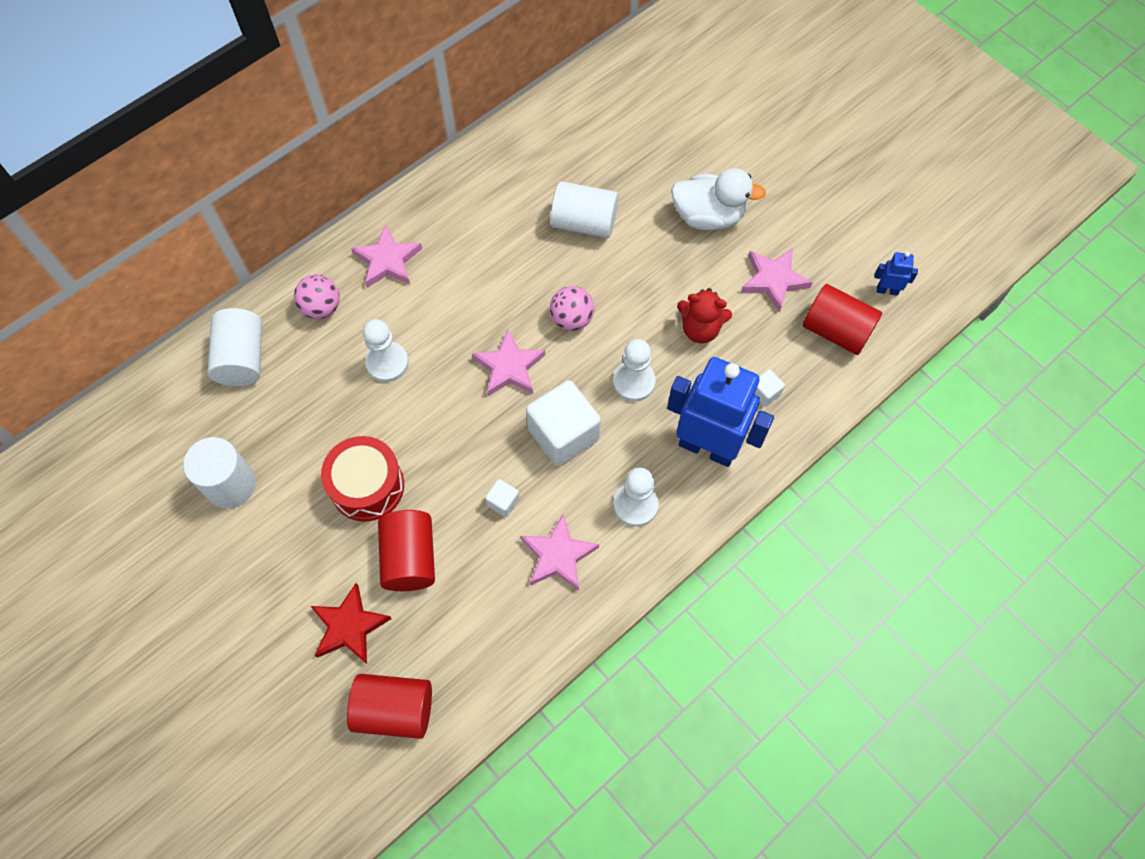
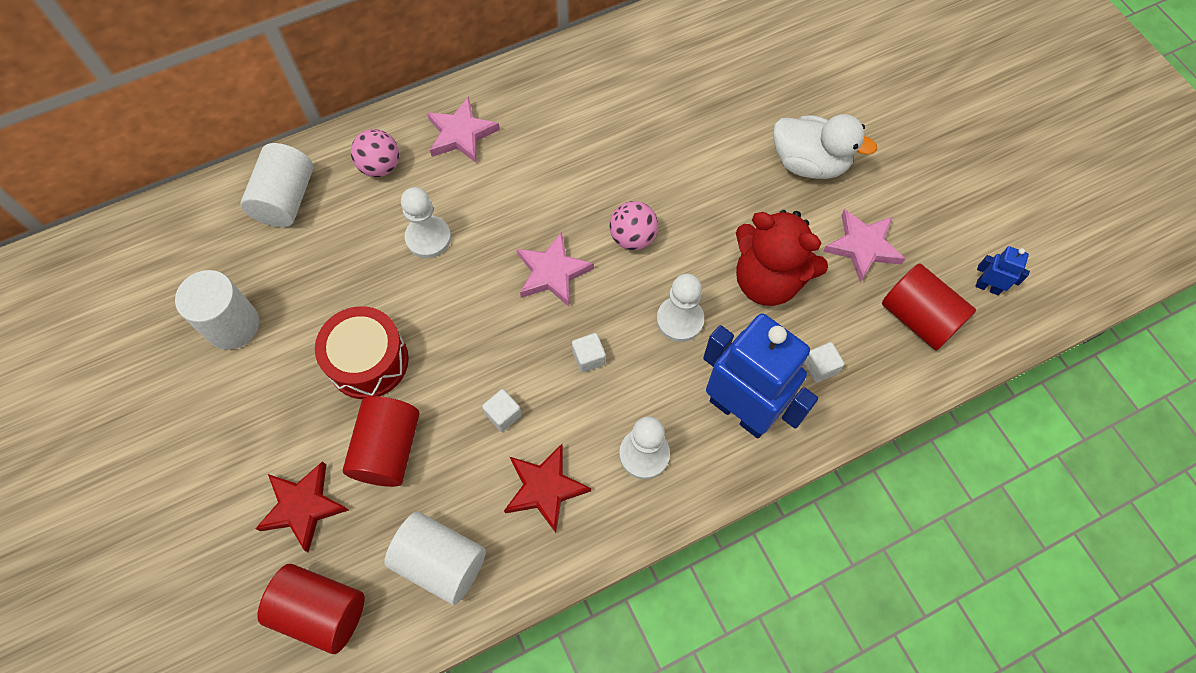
camera: 15 degrees right, 0 degrees up
pink star [521,514,599,591] -> red star [504,444,591,533]
white cube [526,380,601,466] -> white cube [572,333,606,372], size x0.45
white cylinder [551,181,618,238] -> white cylinder moved to [384,512,486,605]
red teddy bear [677,288,732,343] -> red teddy bear [736,210,828,306], size x1.56

